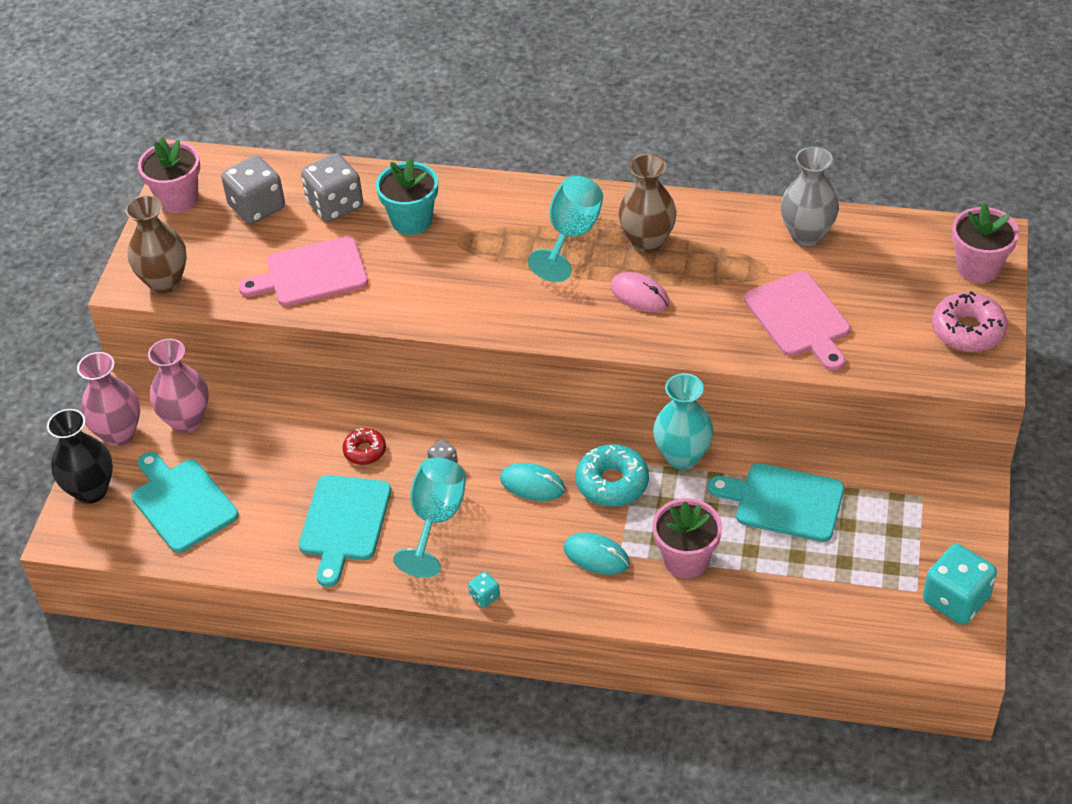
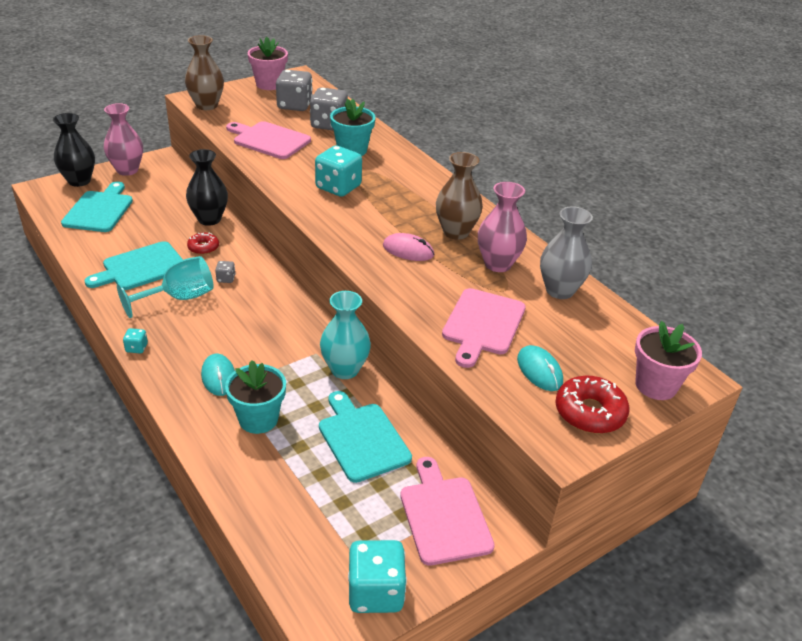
camera: 40 degrees right, 10 degrees down
pink vase [148,339,209,433] -> pink vase moved to [478,182,527,272]
turquoise mouse [500,463,565,501] -> turquoise mouse moved to [517,345,563,391]
turquoise goblet [528,176,603,282] -> none
turquoise donut [576,444,649,507] -> none
pink mouse [610,272,669,313] -> pink mouse turned 60 degrees counterclockwise [383,233,434,261]
pink flower pot [653,498,722,578] -> turquoise flower pot [225,360,286,434]
pink donut [932,291,1008,352] -> red donut [556,376,630,434]
none -> black vase [186,149,228,226]
none -> turquoise dice [315,146,362,197]
none -> pink cutting board [400,457,495,566]

